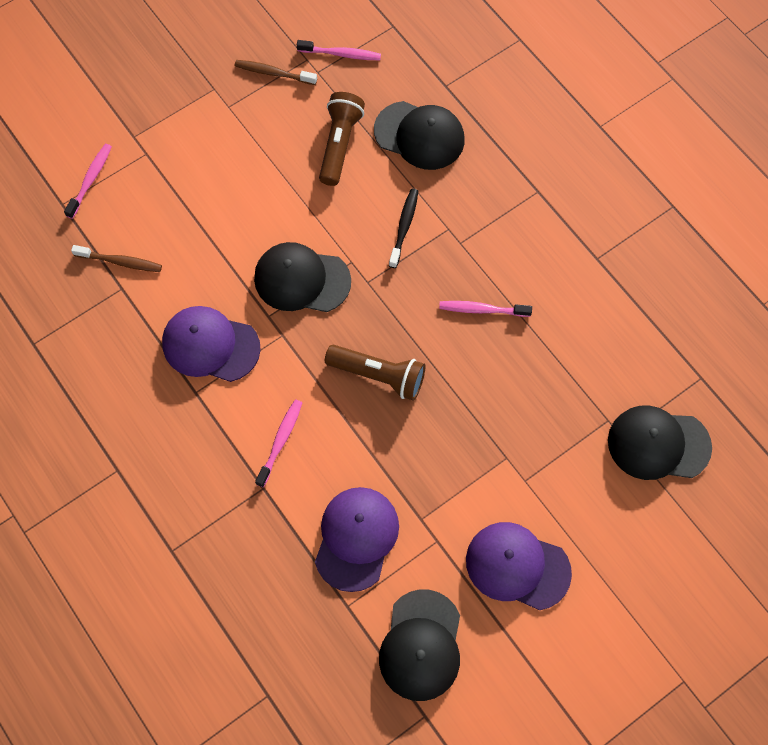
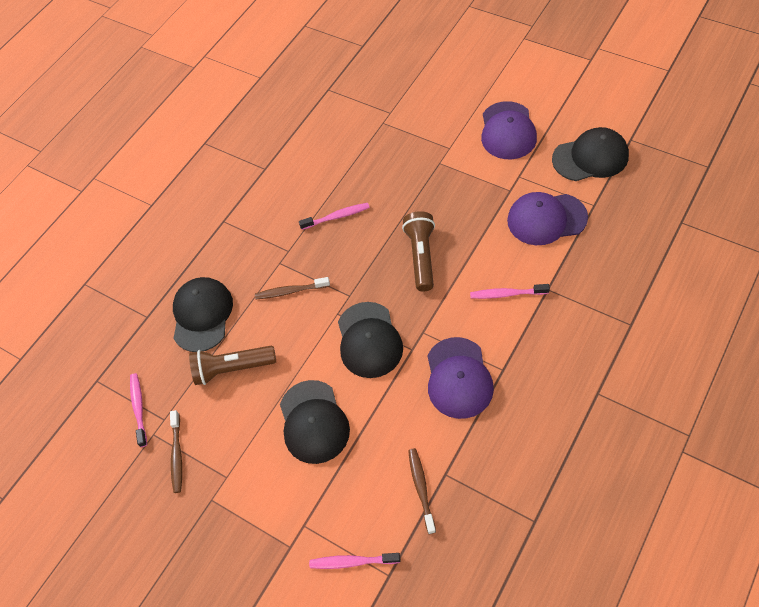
camera: 105 degrees left, 10 degrees down
black toothbrush [389,189,418,268] -> brown toothbrush [255,277,330,299]
pink toothbrush [439,301,532,317] -> pink toothbrush turned 90 degrees counterclockwise [299,203,370,230]
black cap [608,405,712,480] -> black cap moved to [280,380,350,464]

